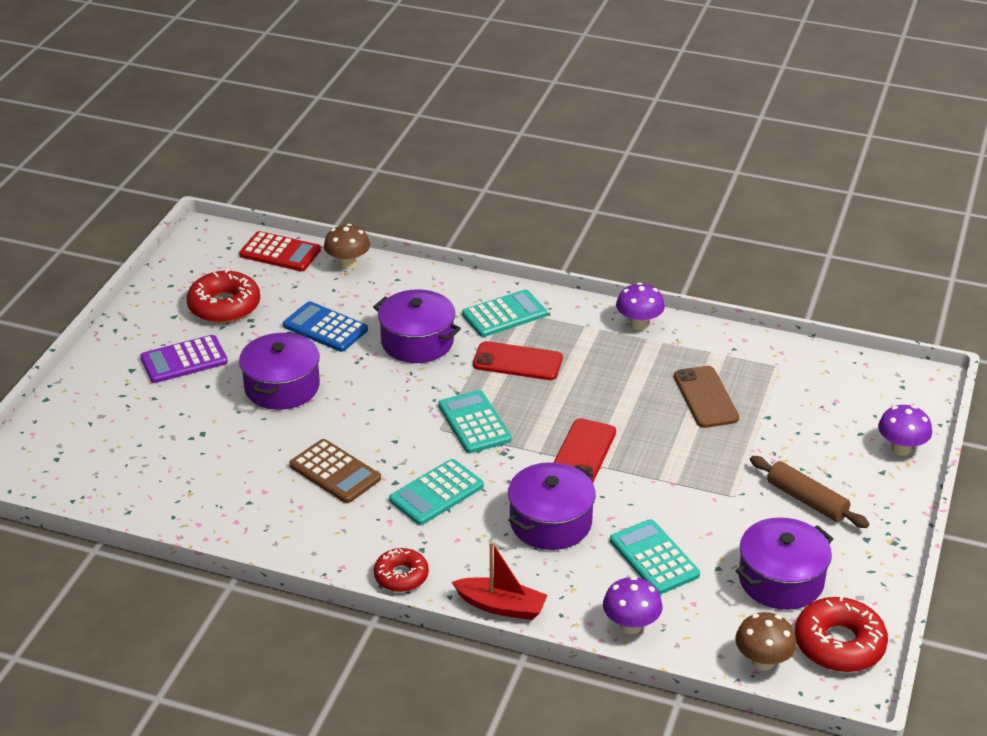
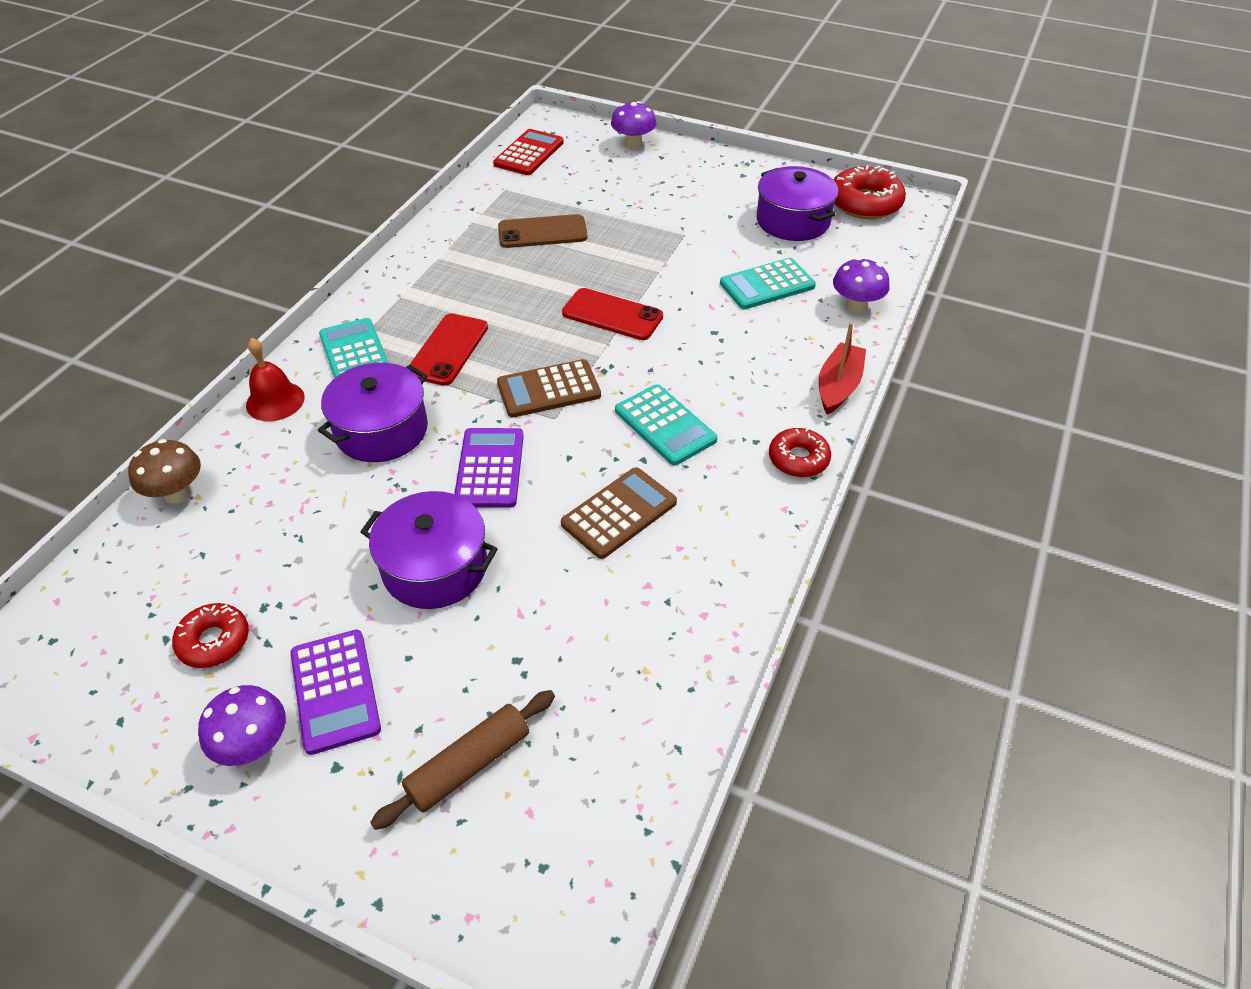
camera: 85 degrees left, 10 degrees up
red donut [187,268,260,323] -> red donut [172,603,249,668], size x0.63
red calculator [239,231,321,271] -> red calculator moved to [493,129,564,175]
blue calculator [283,301,368,352] -> none
turquoise calculator [438,390,511,453] -> brown calculator [497,359,601,418]
purple pot [508,462,596,550] -> none
purple mushroom [616,282,665,330] -> purple mushroom moved to [198,685,286,766]
brown mushroom [735,612,797,670] -> none
brown rolling pin [750,456,869,528] -> brown rolling pin moved to [370,690,555,830]
none -> red bell [246,338,305,421]
none -> purple calculator [454,428,524,508]

